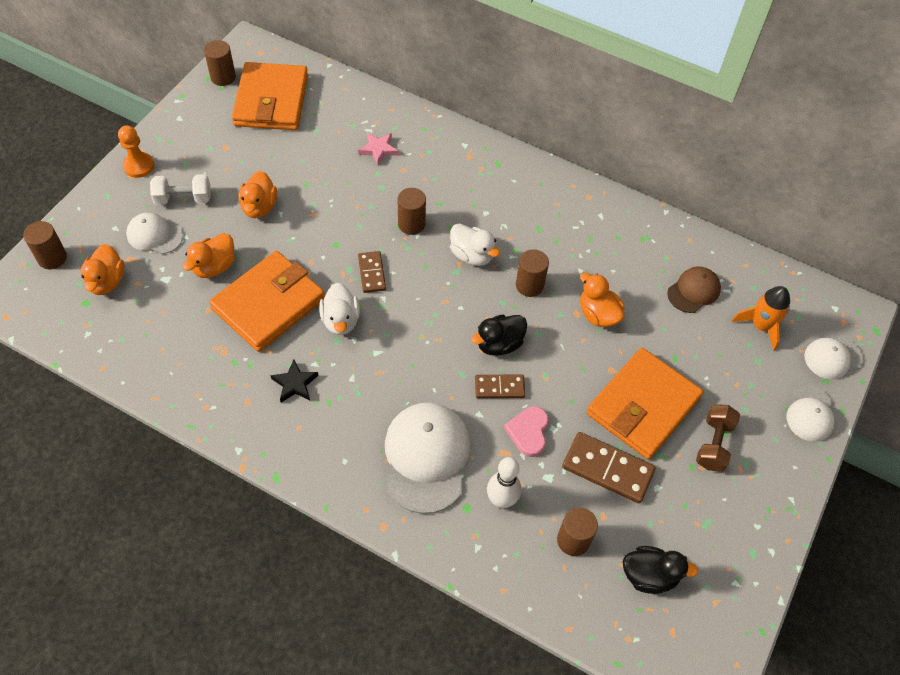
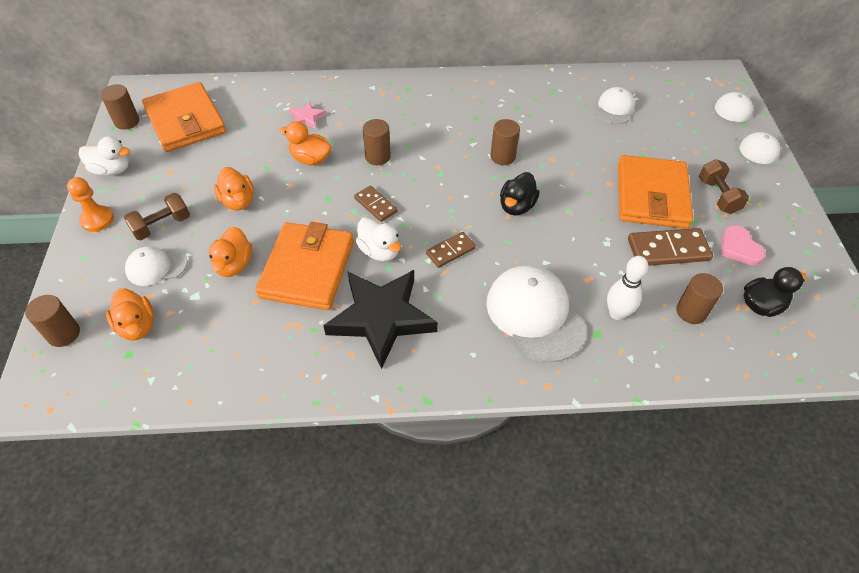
camera: 30 degrees left, 5 degrees down
white dumbbell [150,174,211,205] -> brown dumbbell [124,193,190,240]
black star [270,360,318,402] -> black star [323,270,438,369], size x2.33
white duck [450,224,500,266] -> white duck moved to [79,136,130,176]
brown domino [475,374,525,398] -> brown domino moved to [426,232,476,268]
pink heart [504,406,549,457] -> pink heart moved to [721,225,766,265]
orange duck [580,273,625,327] -> orange duck moved to [280,121,332,165]
brown cap [667,267,721,313] -> white cap [598,87,635,124]
orange rocket [732,286,790,351] -> none

